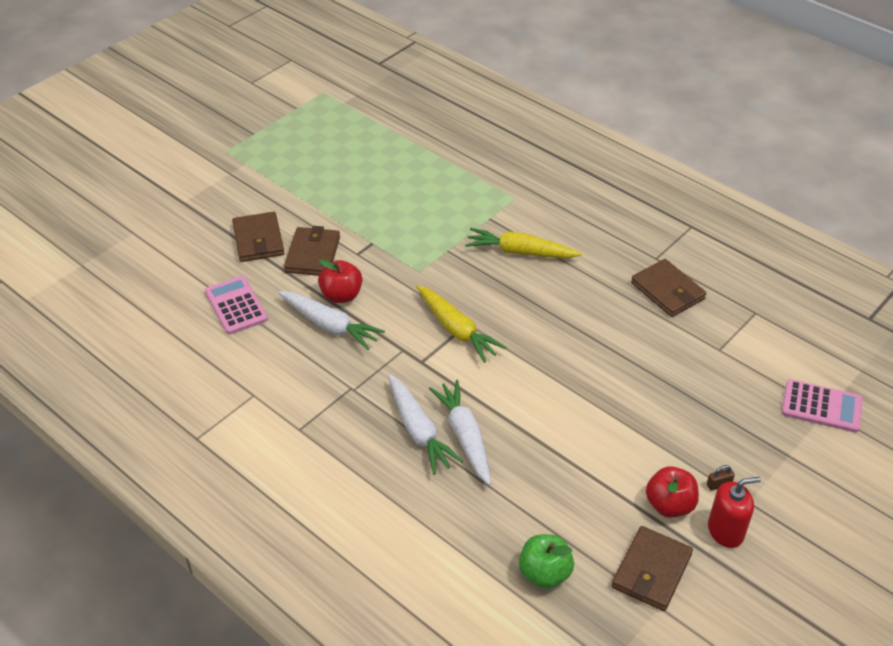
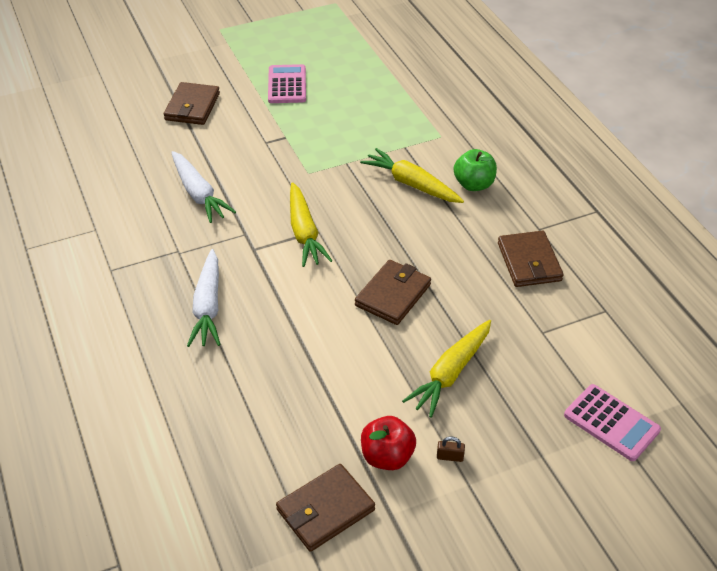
camera: 25 degrees right, 0 degrees up
pink calculator [205,276,268,334] -> pink calculator moved to [268,64,306,103]
brown wallet [284,226,340,276] -> brown wallet moved to [355,260,431,325]
red apple [318,260,362,303] -> none
white carrot [429,380,491,485] -> none
green apple [519,534,574,589] -> green apple moved to [454,149,497,191]
red soap dispenser [708,477,761,548] -> none
none -> yellow carrot [402,320,491,418]

